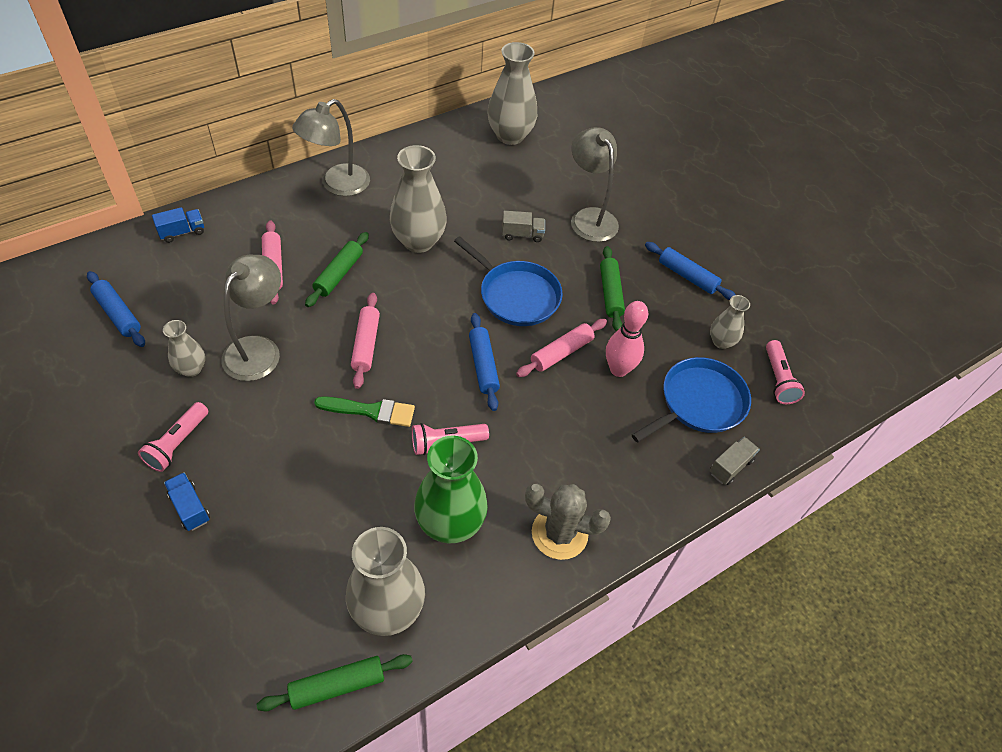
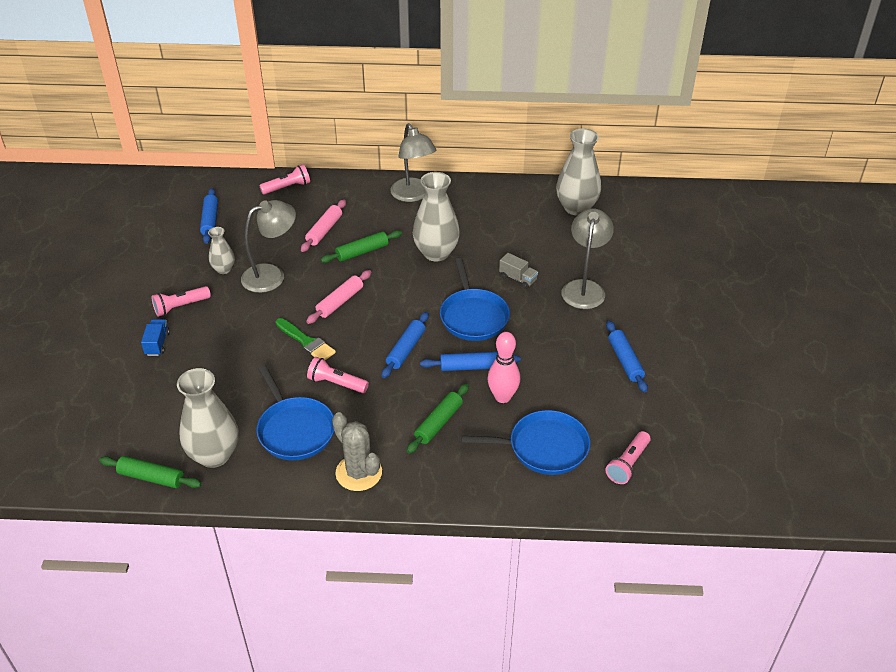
camera: 40 degrees right, 10 degrees down
blue truck [152,207,204,243] -> pink flashlight [259,165,310,195]
grey lamp [292,99,370,196] -> grey lamp turned 105 degrees counterclockwise [391,123,436,202]
green vase [414,436,488,543] -> blue pan [257,366,334,460]
pink rolling pin [516,319,607,377] -> blue rolling pin [420,352,521,371]
green rolling pin [600,246,625,331] -> green rolling pin moved to [407,383,469,454]
grey vase [710,295,750,349] -> none
grey truck [710,437,760,485] -> none

